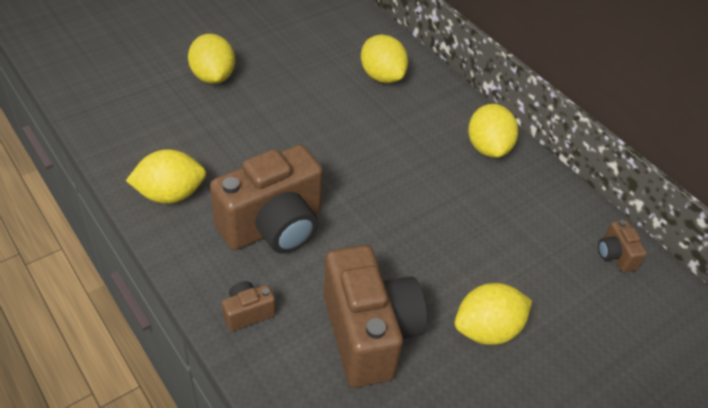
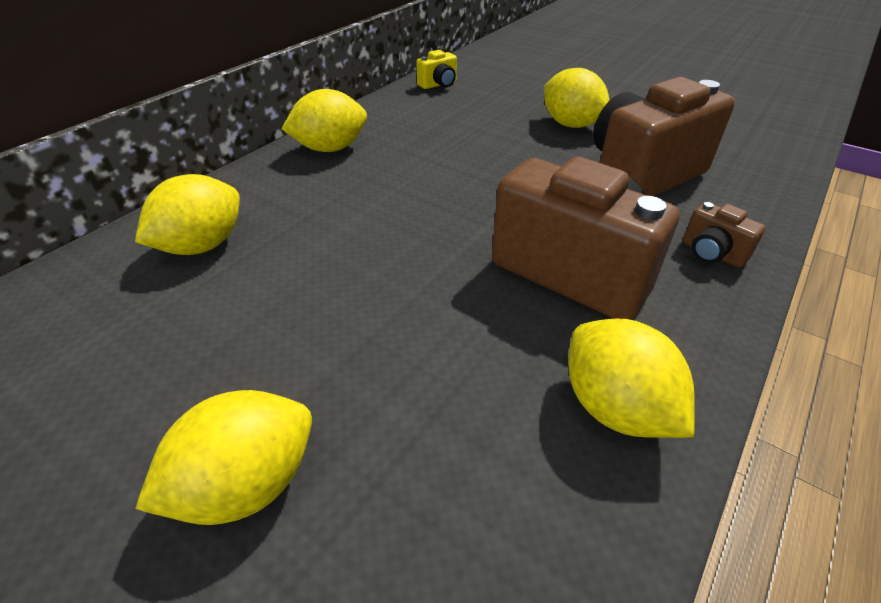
camera: 105 degrees left, 5 degrees down
brown camera [598,220,647,272] -> yellow camera [416,50,457,89]

